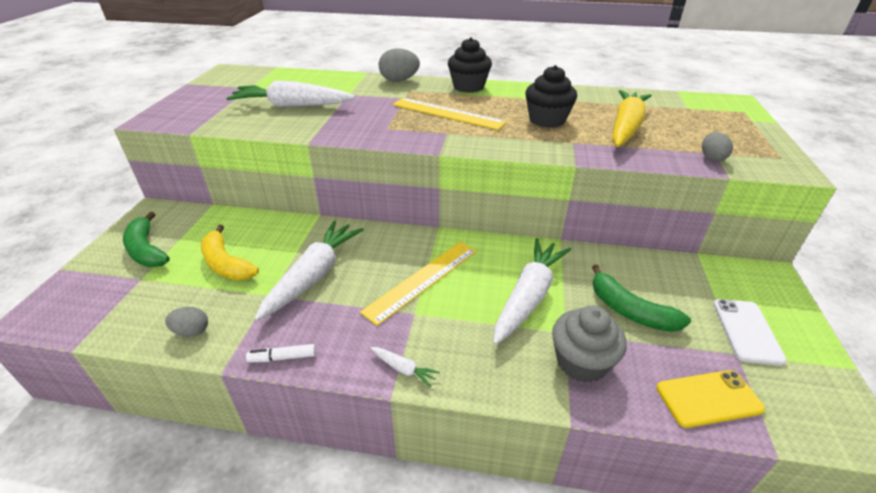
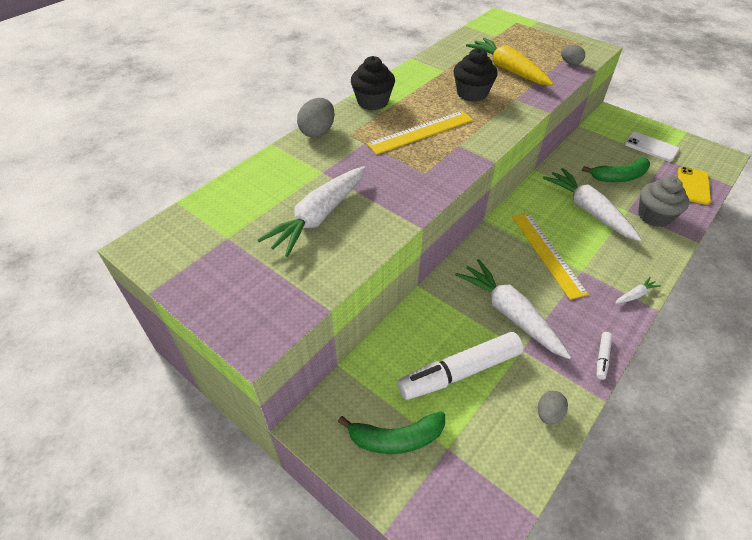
camera: 60 degrees left, 10 degrees up
yellow banana [201,225,259,281] -> white marker [398,332,523,400]

